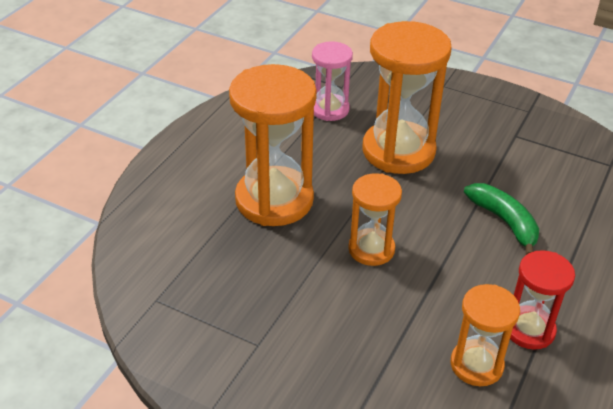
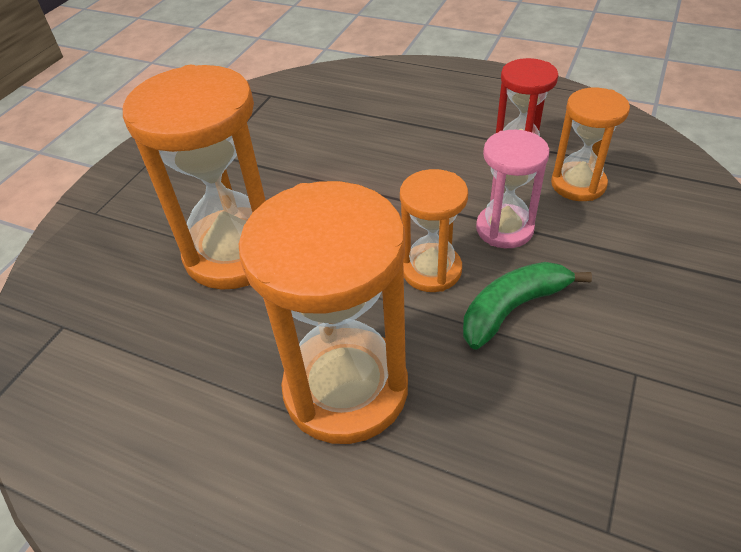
camera: 90 degrees left, 5 degrees up
pink hourglass [312,41,353,121] -> pink hourglass moved to [476,130,550,248]
green banana [464,183,539,255] -> green banana moved to [463,262,592,349]

